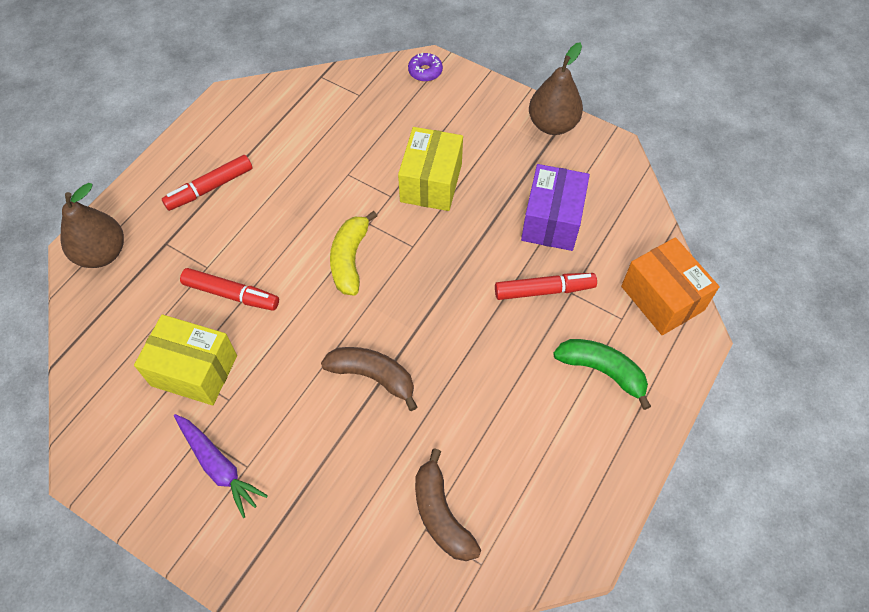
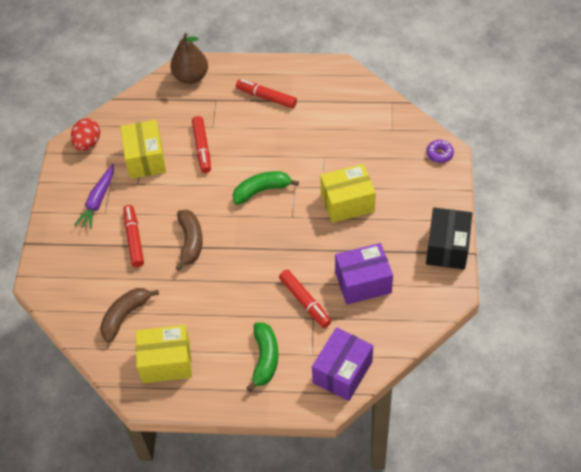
camera: 65 degrees right, 5 degrees down
yellow banana [330,211,377,296] -> green banana [232,171,299,205]
brown pear [529,42,583,135] -> black box [426,208,472,270]
orange box [621,237,720,335] -> purple box [312,327,373,401]
none -> red egg [71,118,100,151]
none -> red marker [123,205,144,267]
none -> yellow box [136,325,192,383]

